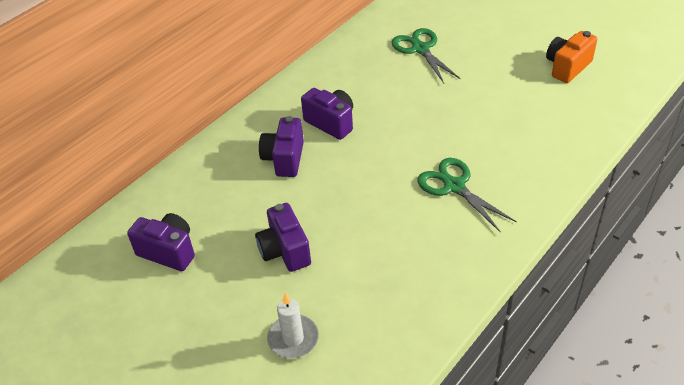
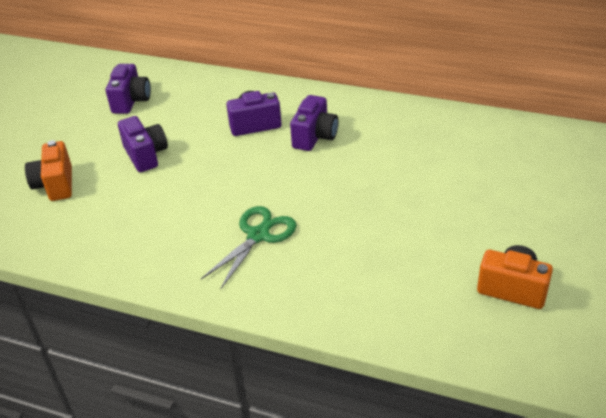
camera: 70 degrees right, 5 degrees down
purple camera [255,203,311,272] -> purple camera turned 105 degrees clockwise [118,116,168,172]
white candle [267,293,319,358] -> orange camera [25,140,72,201]
green scissors [392,28,461,83] -> none

